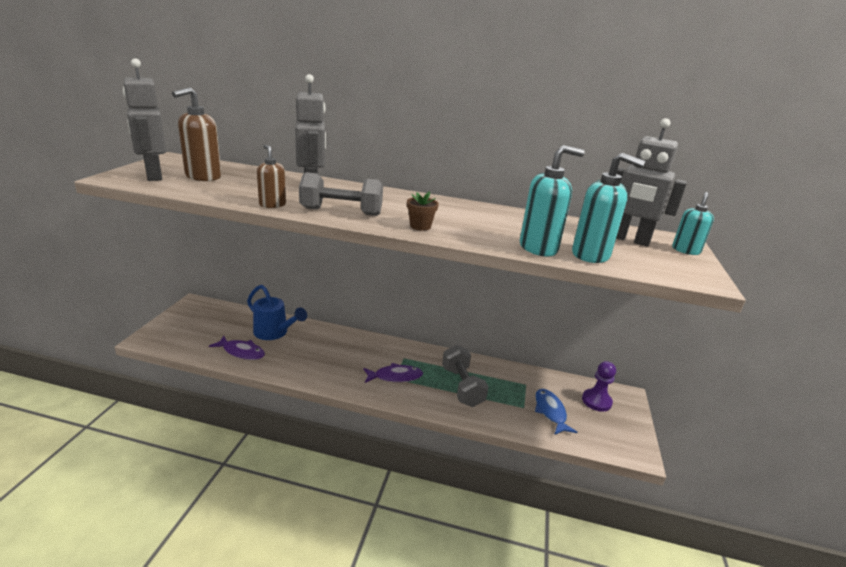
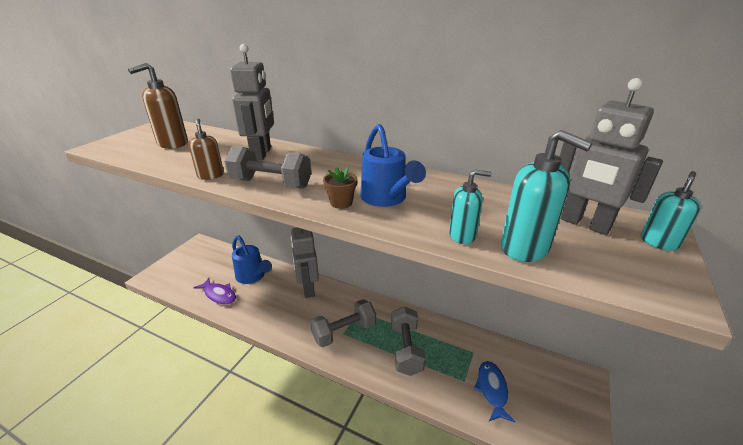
camera: 15 degrees right, 5 degrees up
grey robot [123,58,166,181] -> grey robot moved to [290,228,319,298]
purple fish [363,363,423,383] -> grey dumbbell [310,299,376,347]
turquoise soap dispenser [520,145,584,256] -> turquoise soap dispenser [449,169,492,244], size x0.62
purple pawn [582,361,616,412] -> none
none -> blue watering can [360,124,426,207]

